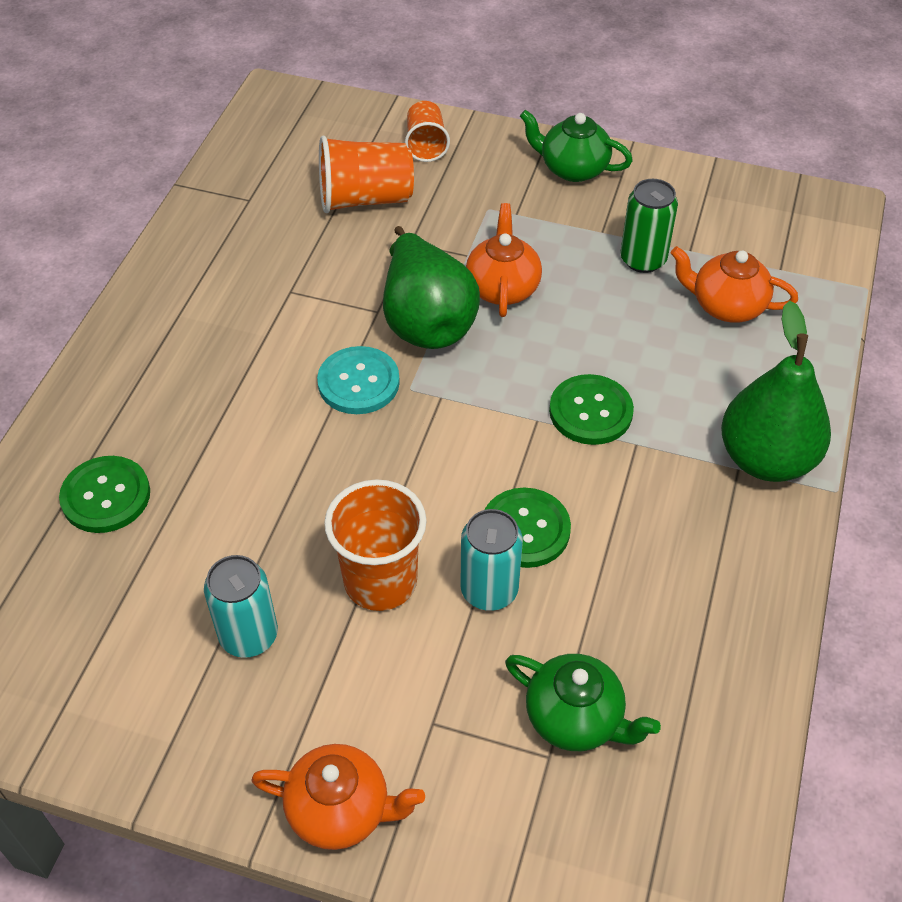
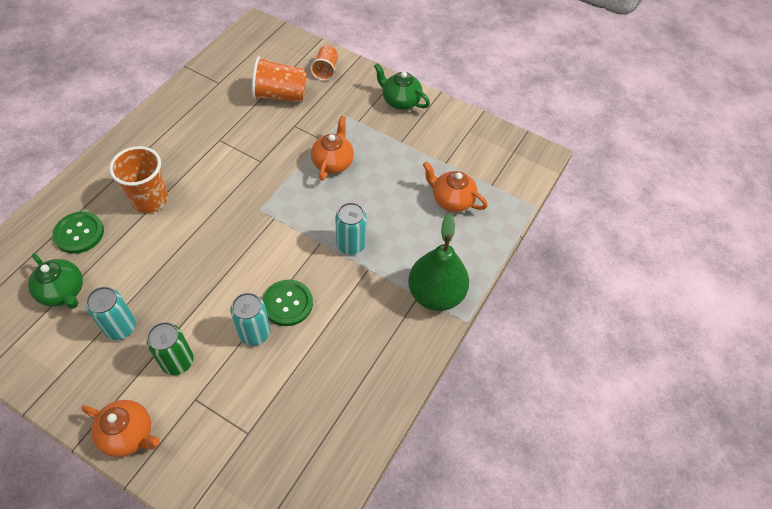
camera: 10 degrees right, 5 degrees up
turquoise button [317,346,400,414] -> none
orange cup [324,479,427,611] -> orange cup moved to [109,146,168,213]
green pear [383,226,480,349] -> none
green teapot [505,654,661,751] -> green teapot moved to [28,253,83,309]
green button [549,374,634,445] -> turquoise can [335,202,367,255]
green can [620,179,678,273] -> green can moved to [146,322,194,375]

